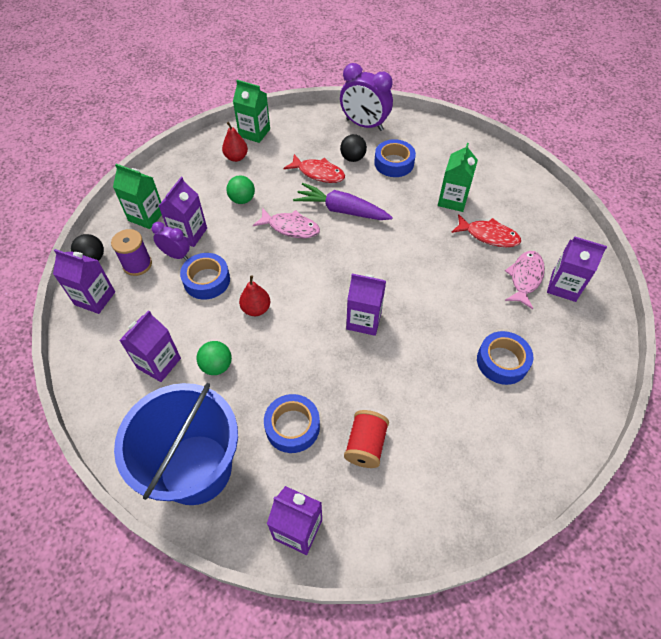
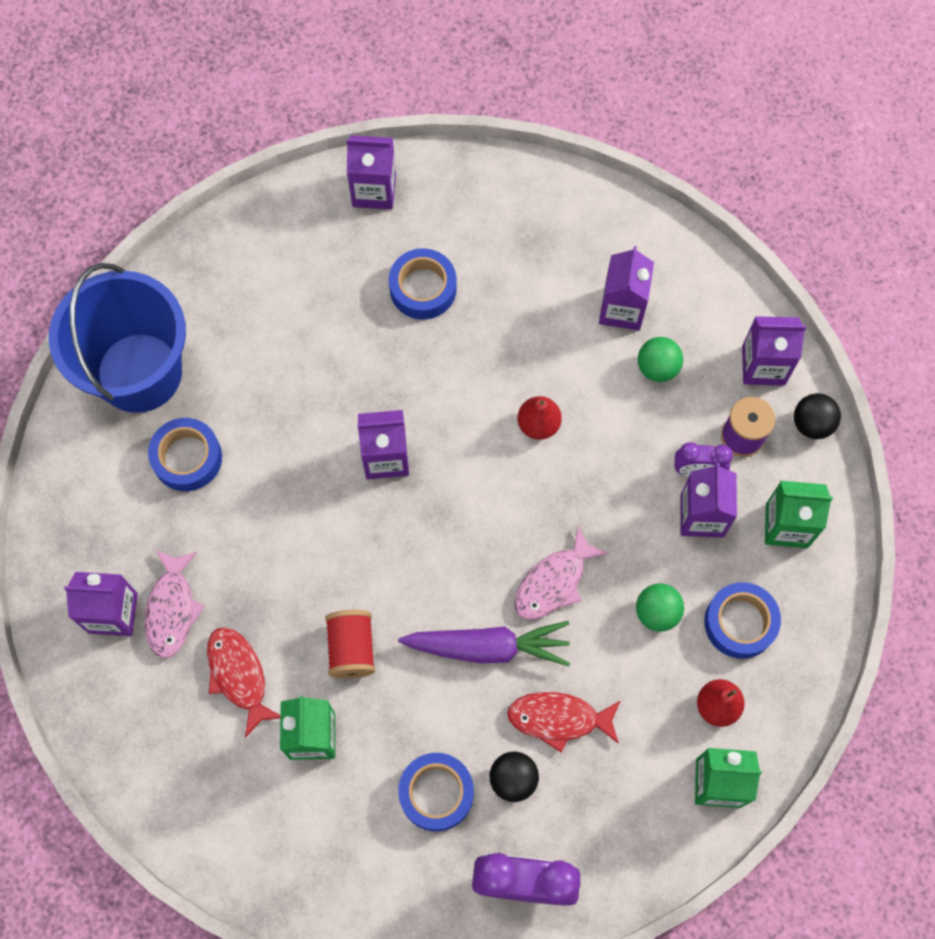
camera: 160 degrees right, 15 degrees up
blue bucket [114,383,238,505] -> blue bucket moved to [49,263,186,413]
blue tape [180,253,230,300] -> blue tape moved to [704,582,781,659]
green ball [196,341,232,375] -> green ball moved to [638,337,683,382]
pink fish [253,208,320,238] -> pink fish turned 45 degrees counterclockwise [514,526,608,619]
red spool [344,410,389,468] -> red spool moved to [325,610,375,678]
red fish [451,214,521,247] -> red fish turned 60 degrees clockwise [207,627,280,738]

